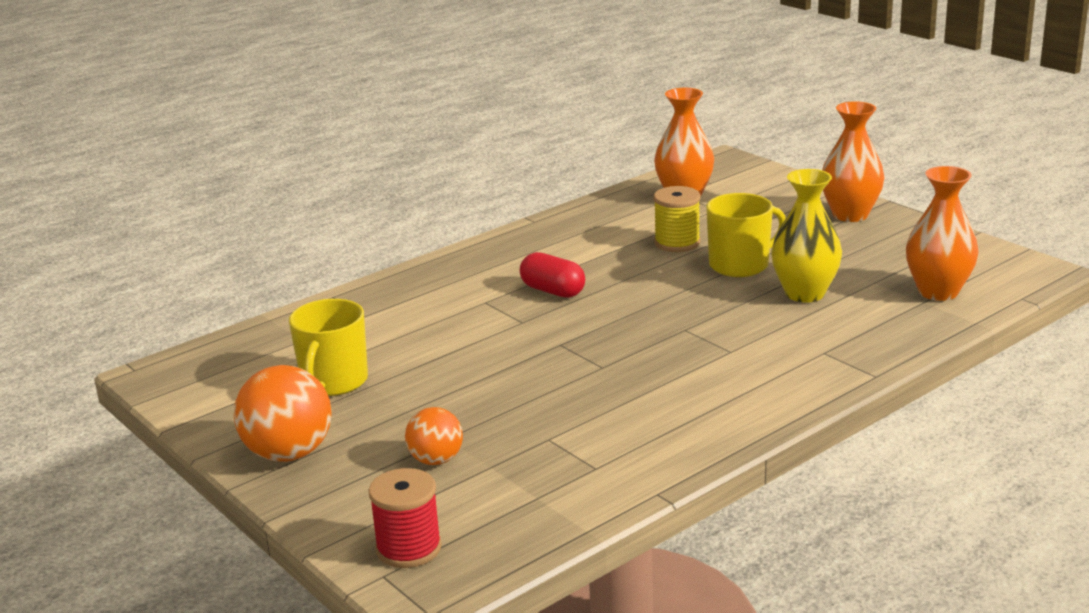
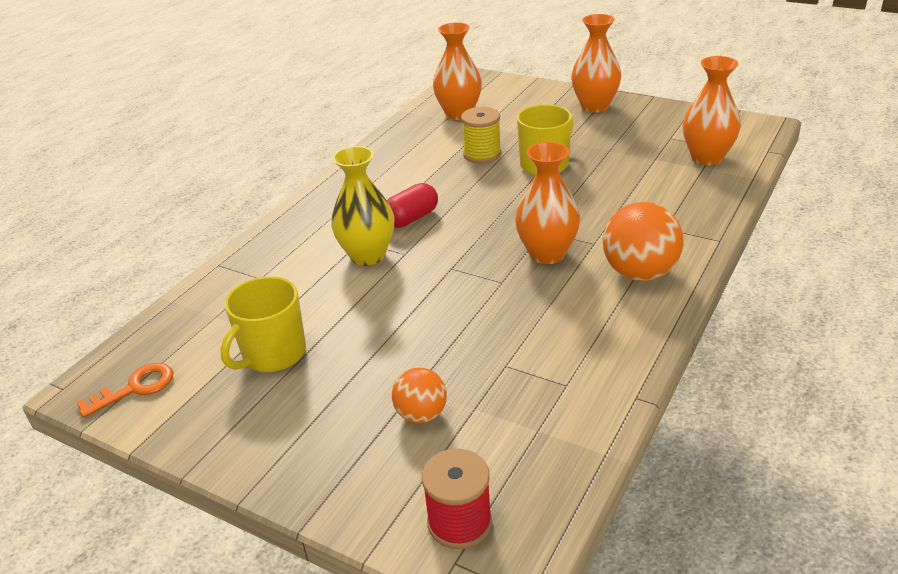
camera: 20 degrees left, 10 degrees up
orange ball [234,365,332,462] -> orange ball moved to [603,202,684,281]
yellow mug [289,299,368,396] -> yellow mug turned 45 degrees clockwise [220,276,306,372]
red capsule [520,252,585,298] -> red capsule turned 60 degrees counterclockwise [387,183,438,228]
yellow vase [771,169,842,303] -> yellow vase moved to [331,146,394,266]
none -> orange key [76,363,173,418]
none -> orange vase [515,142,580,264]

